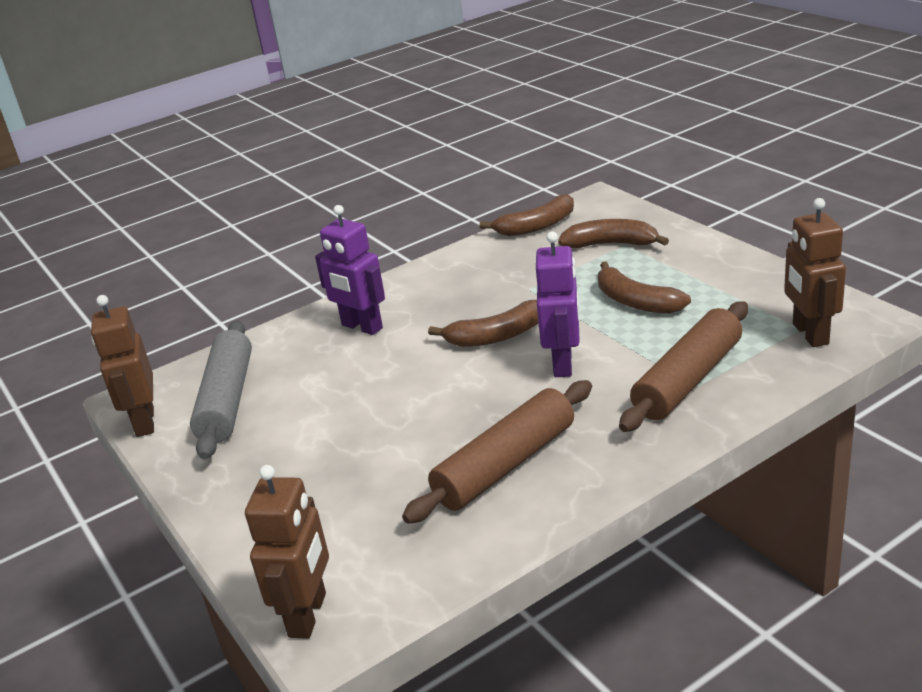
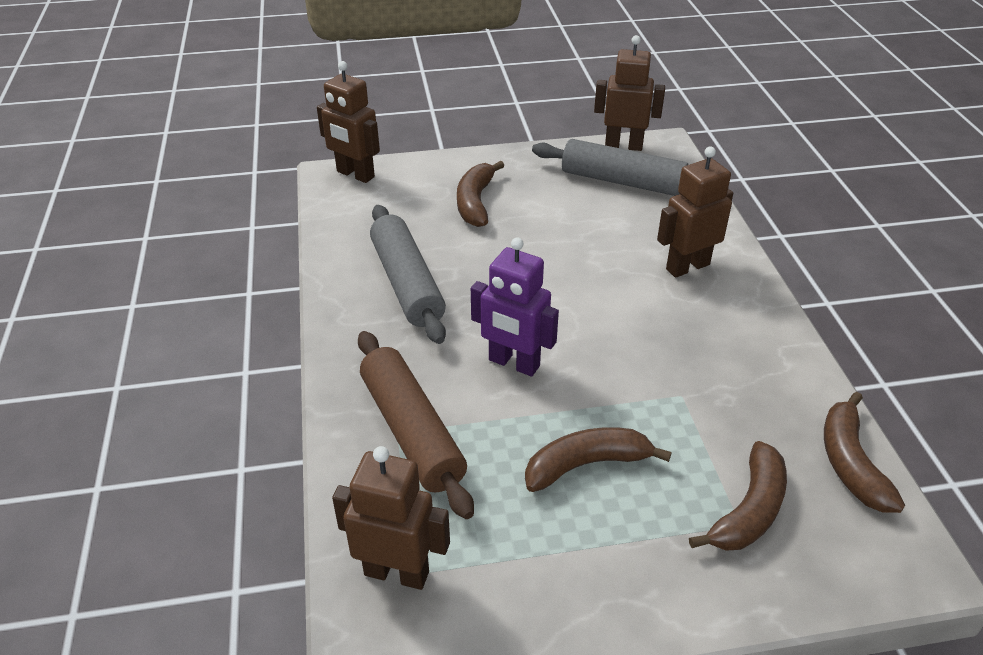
camera: 110 degrees right, 10 degrees up
purple robot [315,205,385,335] -> brown robot [657,146,733,278]
brown rolling pin [402,380,592,524] -> grey rolling pin [370,205,446,344]
brown banana [428,300,538,347] -> brown banana moved to [457,161,504,227]

